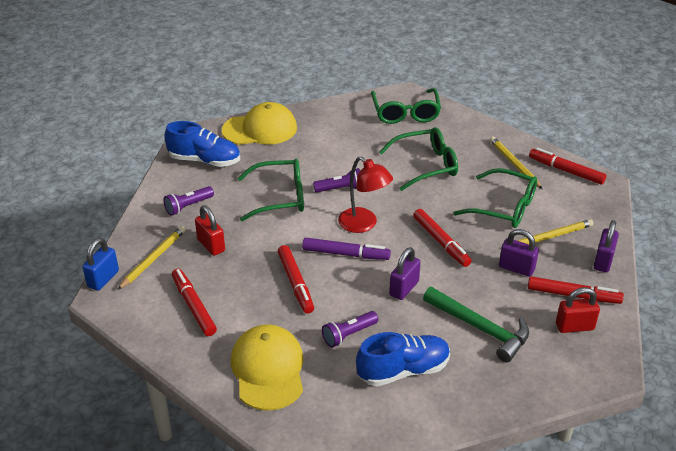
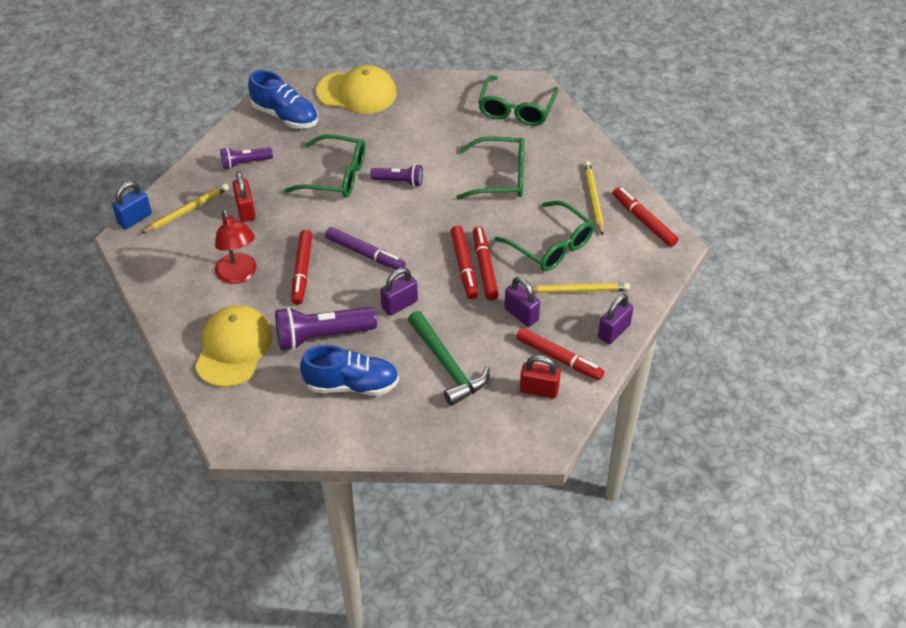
camera: 20 degrees right, 10 degrees up
red marker [172,269,217,336] -> red marker moved to [473,226,499,300]
purple flashlight [322,311,378,348] -> purple flashlight [275,307,377,351], size x1.74
red lamp [338,157,393,233] -> red lamp moved to [215,210,256,284]

